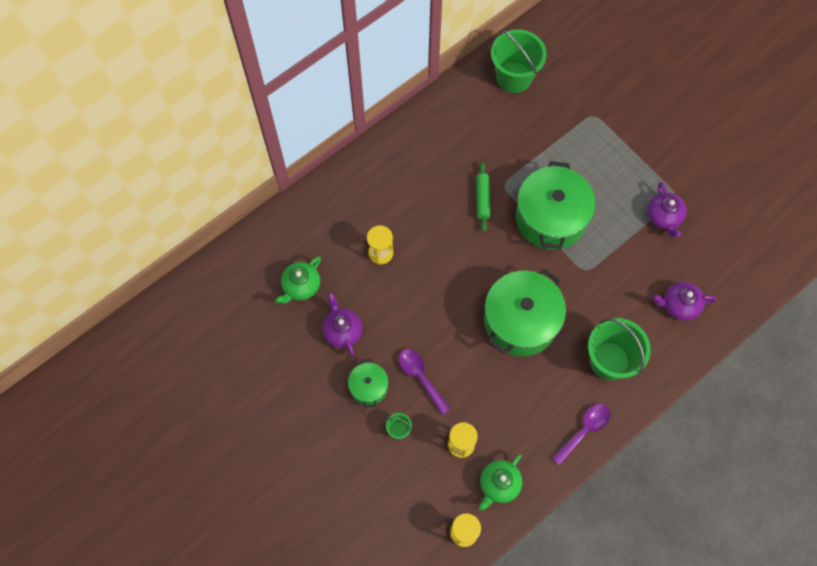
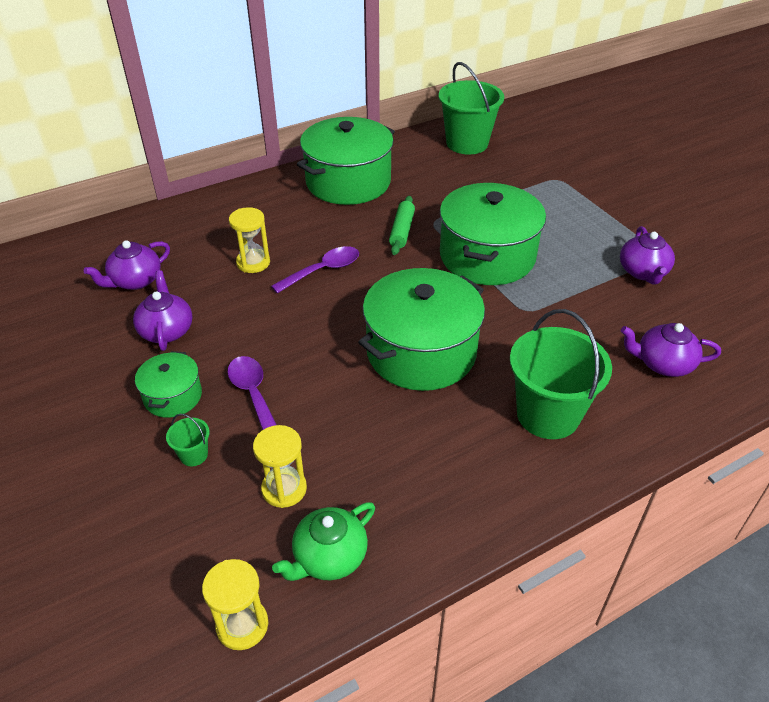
camera: 10 degrees right, 25 degrees down
green teapot [275,256,321,304] -> purple teapot [84,240,170,290]
purple spoon [552,404,610,466] -> purple spoon moved to [271,246,359,294]
none -> green pot [297,117,395,205]

